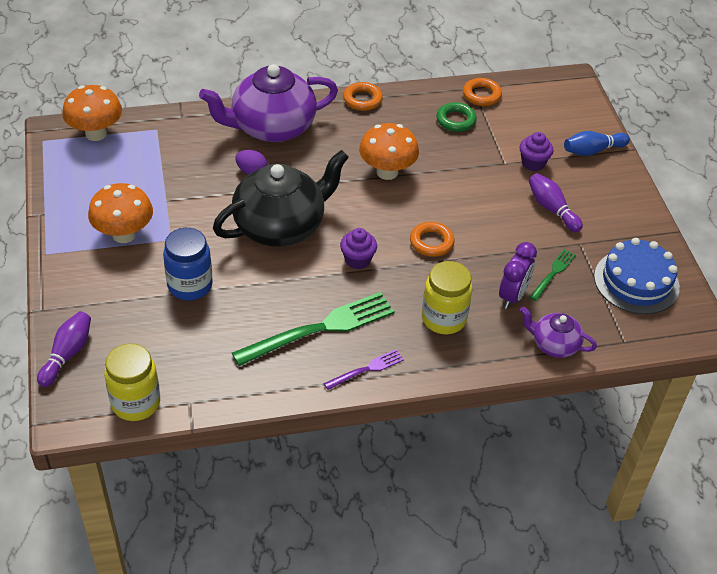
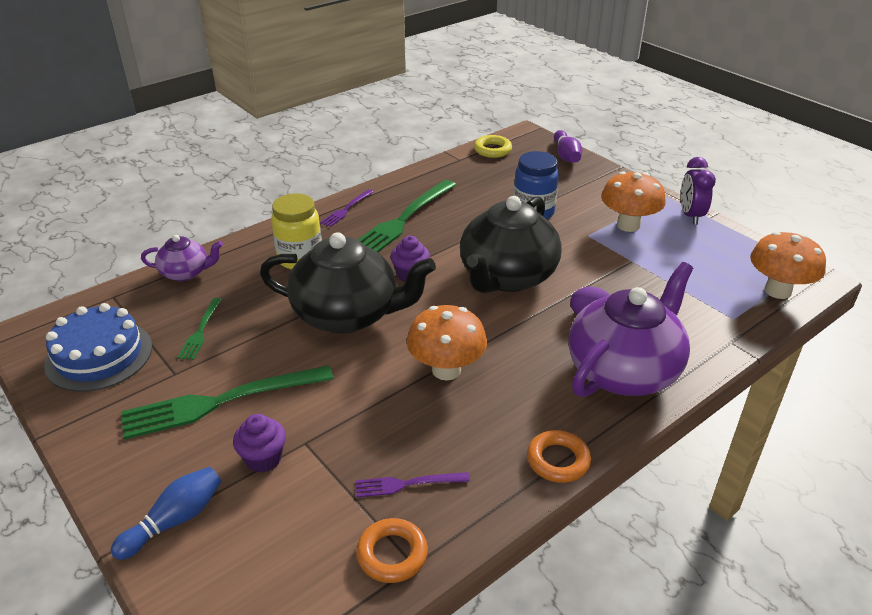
camera: 155 degrees right, 10 degrees down
yellow jar [104,343,160,421] -> yellow ring [474,135,512,158]
orange ring [410,222,454,257] -> black teapot [260,232,436,333]
green ring [437,102,477,132] -> purple fork [356,472,470,497]
purple clock [499,242,537,309] -> purple clock moved to [681,157,716,225]
purple bowling pin [529,173,583,232] -> green fork [121,365,334,440]

